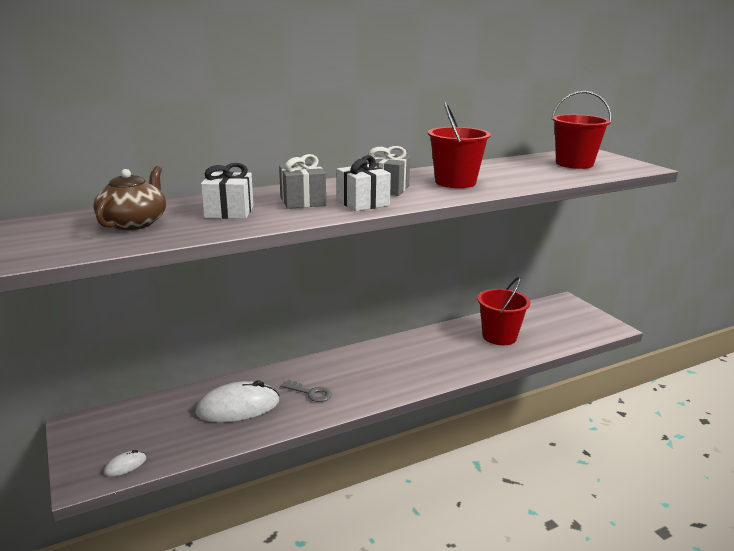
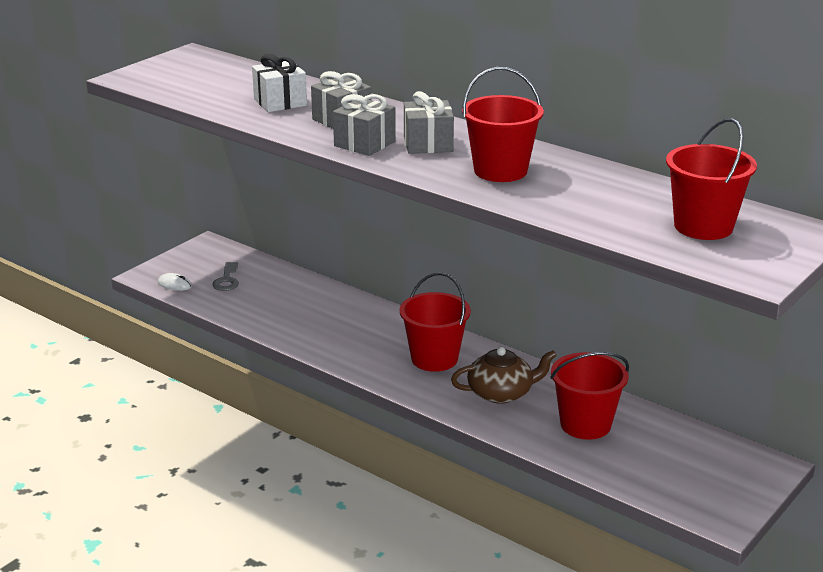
camera: 65 degrees right, 5 degrees up
brown teapot [93,166,166,230] -> brown teapot moved to [451,347,557,404]
white mouse [195,380,279,422] -> none
grey key [281,380,332,402] -> grey key moved to [212,262,239,291]
white gift [336,155,391,211] -> grey gift [333,94,396,156]
none -> red bucket [400,272,471,372]

